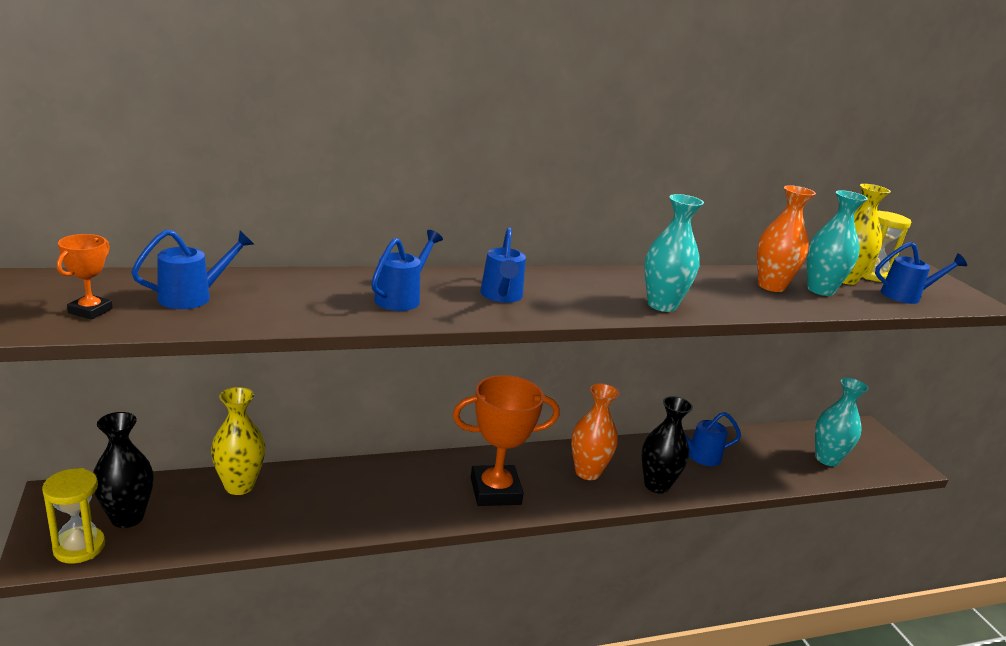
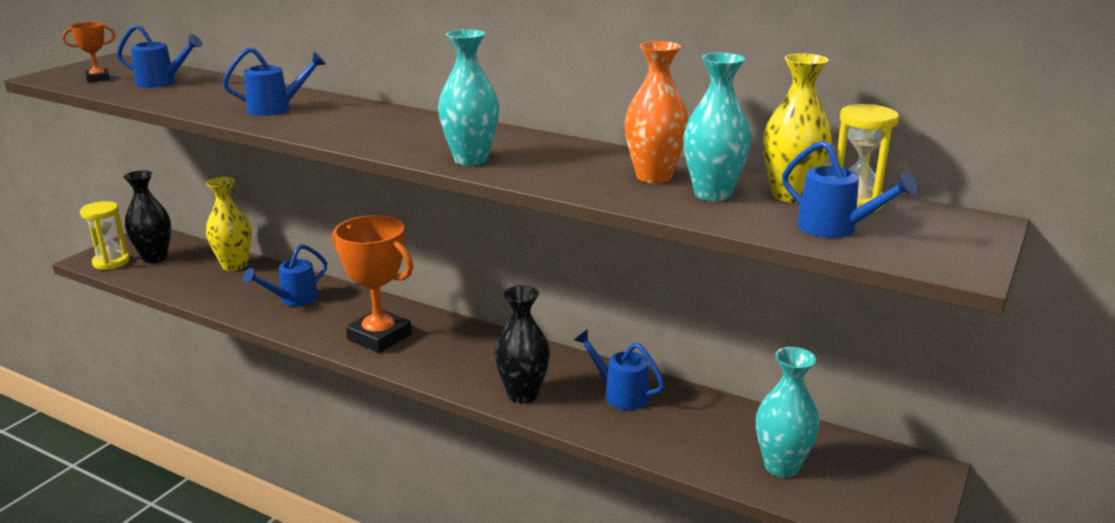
camera: 50 degrees right, 0 degrees up
blue watering can [480,227,526,303] -> blue watering can moved to [243,244,327,306]
orange vase [571,383,619,480] -> none

